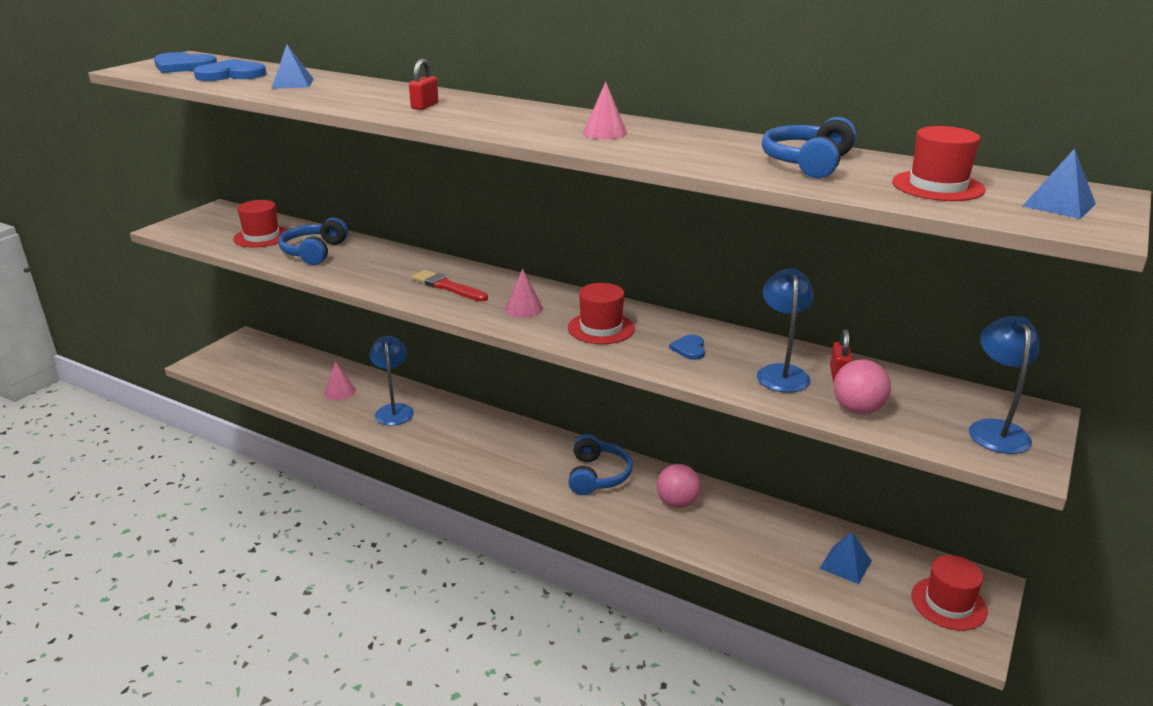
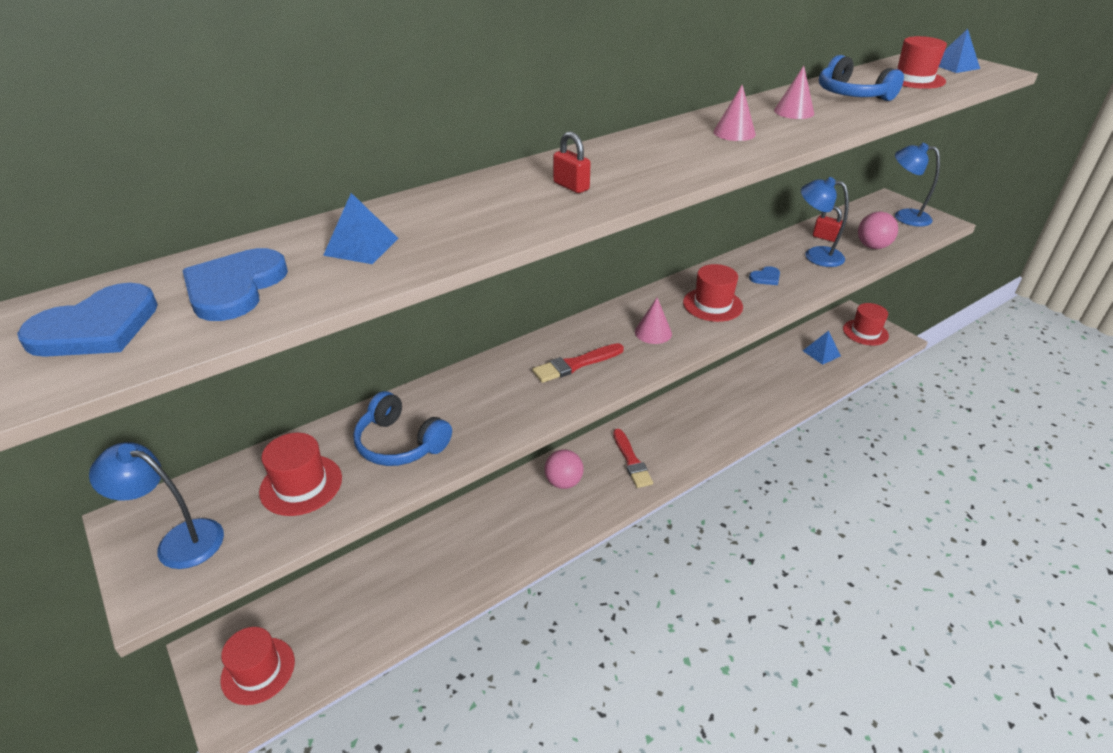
camera: 65 degrees left, 10 degrees up
pink cone [324,361,356,400] -> pink cone moved to [774,66,814,119]
blue lamp [370,336,414,426] -> blue lamp moved to [89,442,224,569]
blue headphones [568,434,633,495] -> none
pink ball [657,464,701,508] -> pink ball moved to [545,449,584,489]
blue heart [669,334,705,360] -> blue heart turned 60 degrees counterclockwise [749,266,780,285]
none -> red hat [220,627,295,705]
none -> red brush [613,429,653,488]

